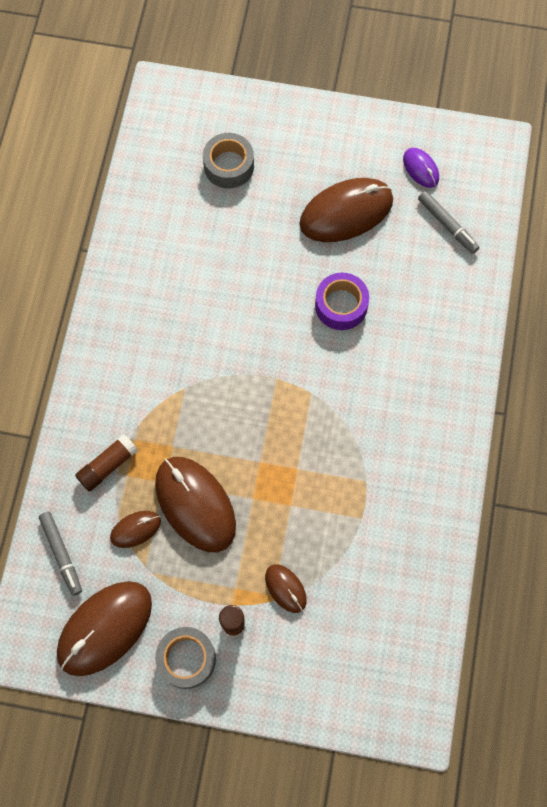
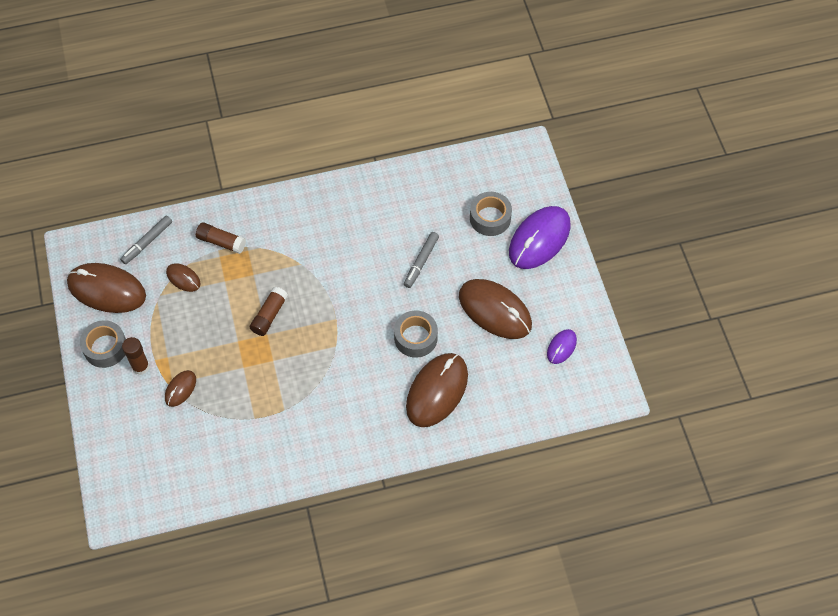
camera: 65 degrees right, 10 degrees down
brown mouse [155,457,236,552] -> brown mouse moved to [406,353,468,427]
purple tape [315,273,369,330] -> grey tape [394,310,438,358]
grey marker [418,191,479,254] -> grey marker moved to [404,232,439,288]
none -> brown glue stick [250,287,288,336]
none -> purple mouse [509,206,571,269]

